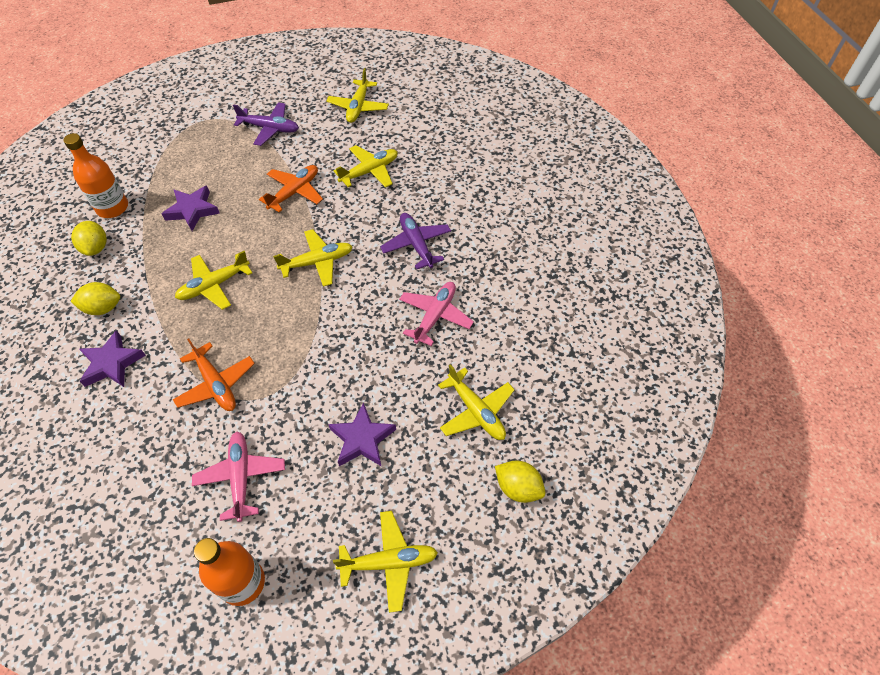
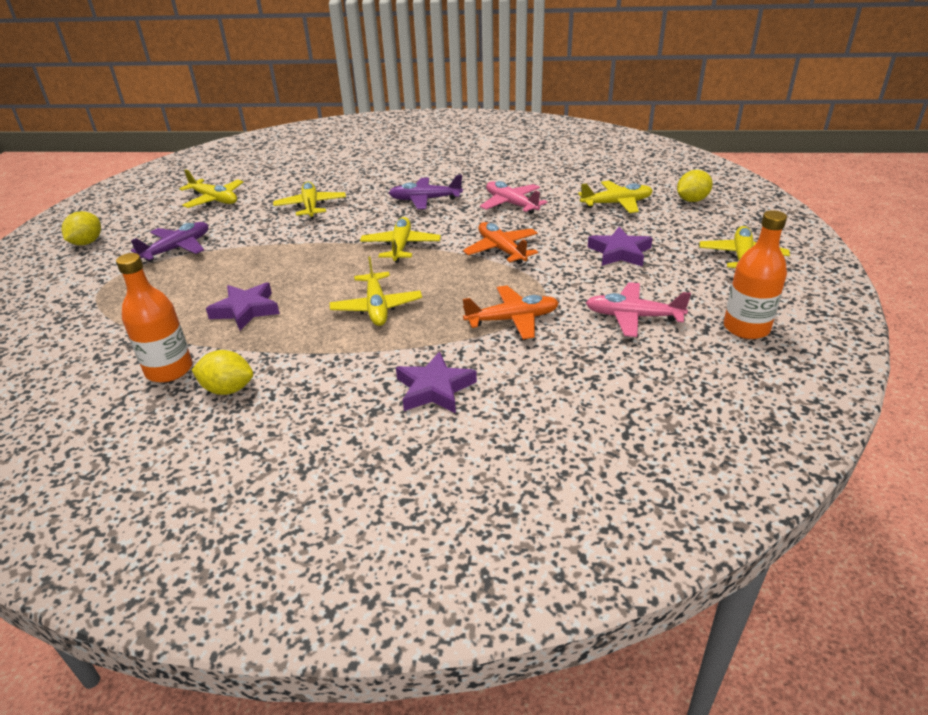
camera: 65 degrees left, 20 degrees down
yellow lemon [71,282,120,315] -> yellow lemon moved to [62,211,101,245]
orange plane [259,165,323,212] -> orange plane moved to [463,222,538,264]

